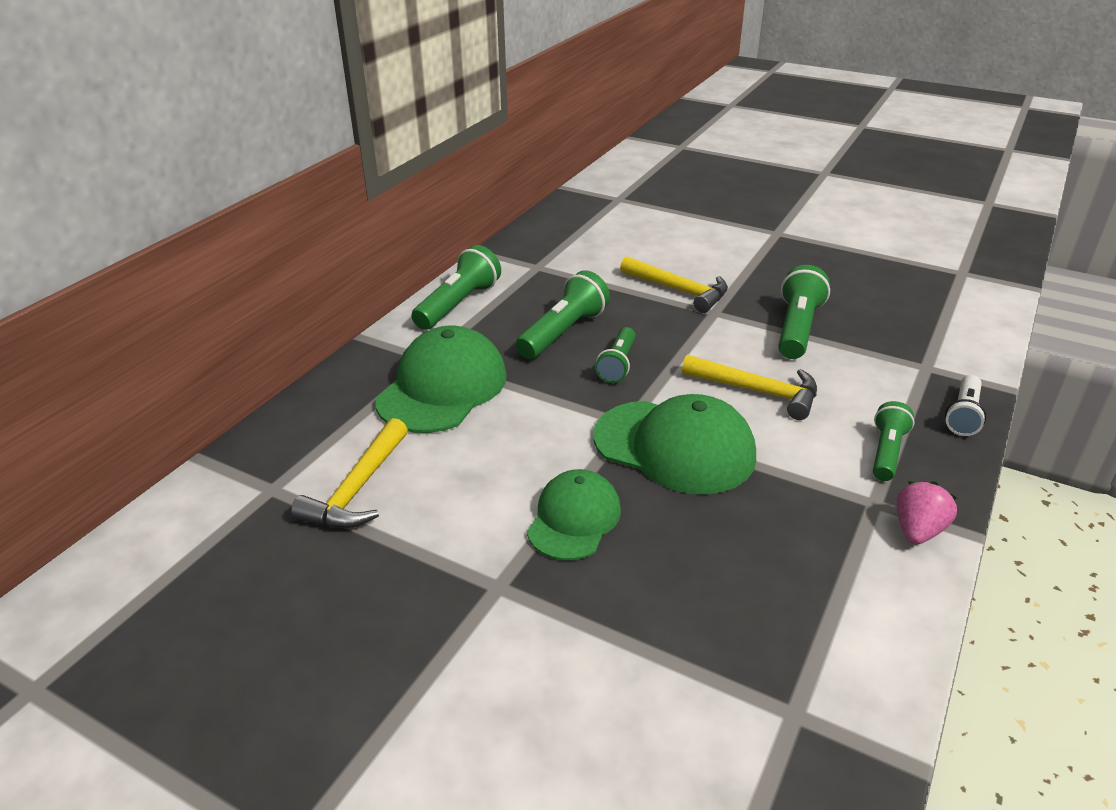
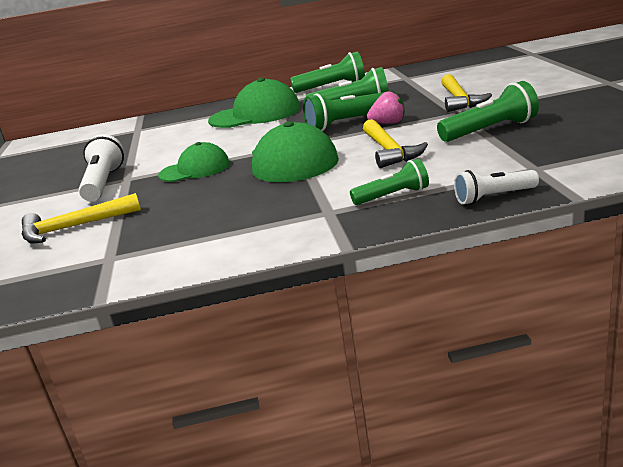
camera: 55 degrees right, 10 degrees down
yellow hammer [291,418,408,528] -> yellow hammer moved to [22,193,141,243]
green flashlight [595,327,636,383] -> green flashlight [303,92,384,131], size x1.54
pink strawberry [897,481,957,544] -> pink strawberry moved to [367,90,405,124]
none -> white flashlight [79,134,124,201]

